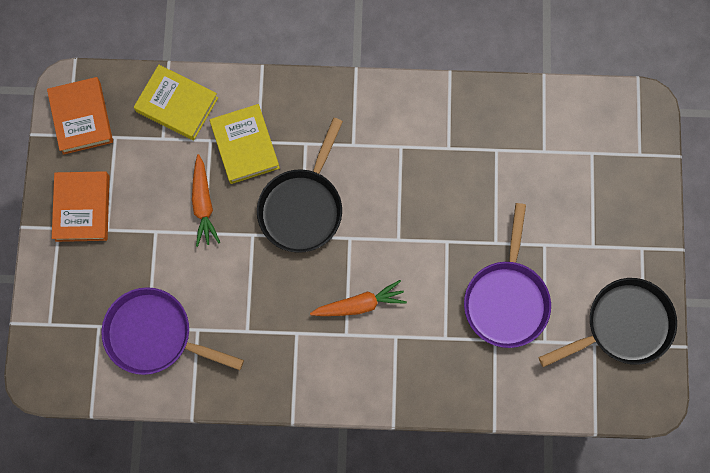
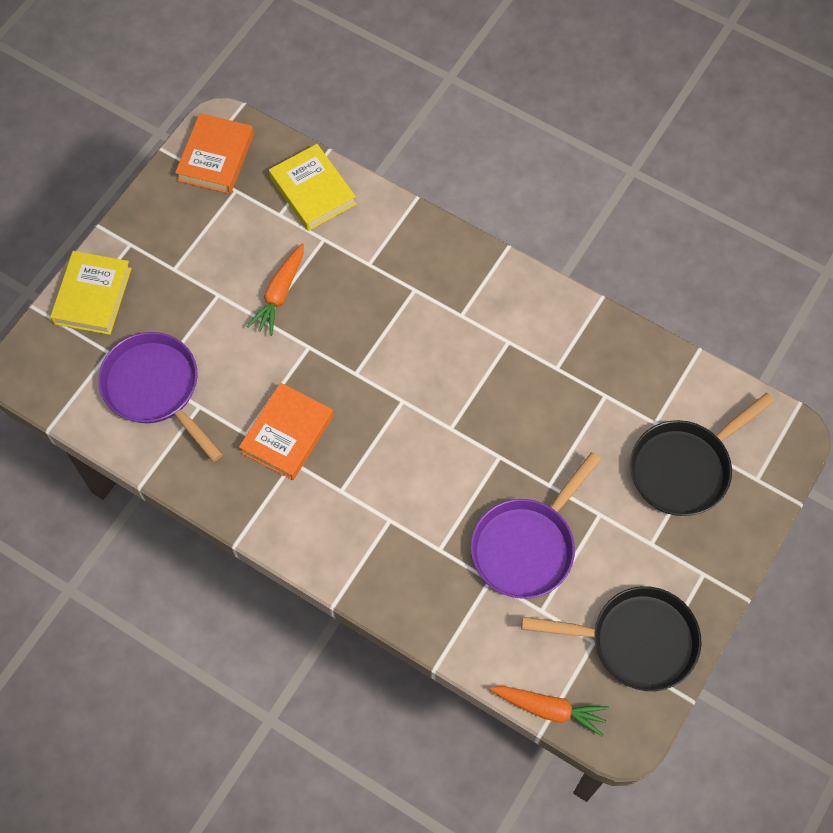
camera: 30 degrees right, 10 degrees down
orange book [52,171,109,242] -> orange book moved to [239,383,333,480]
yellow book [210,104,280,184] -> yellow book moved to [50,251,132,335]
black pan [257,118,343,253] -> black pan moved to [630,393,775,516]
orange carrot [310,280,407,316] -> orange carrot moved to [489,686,609,736]

